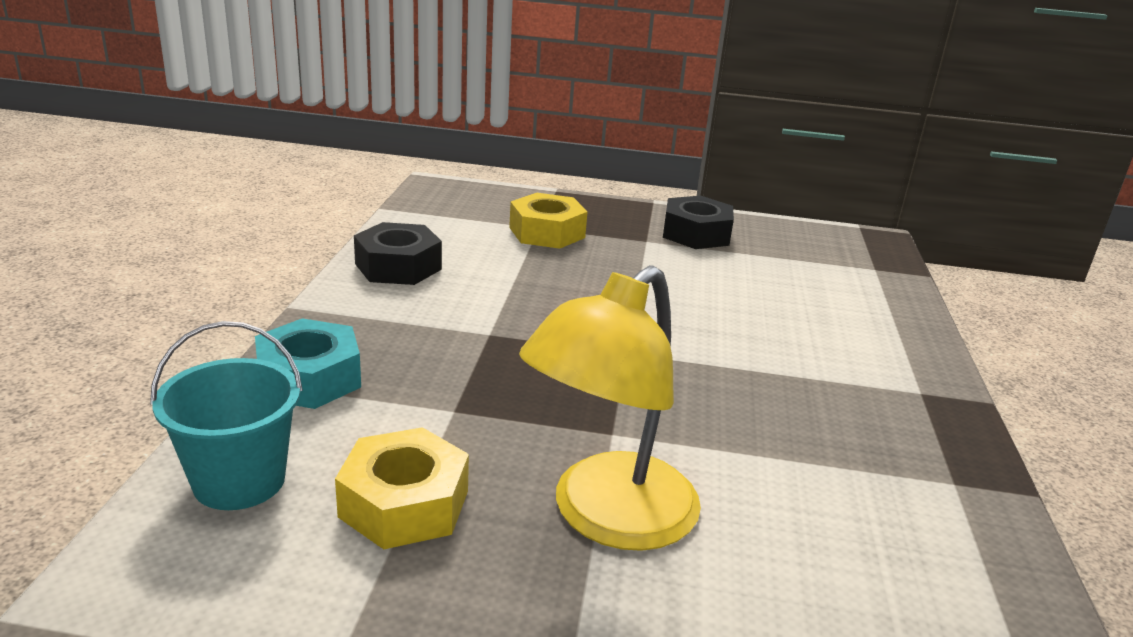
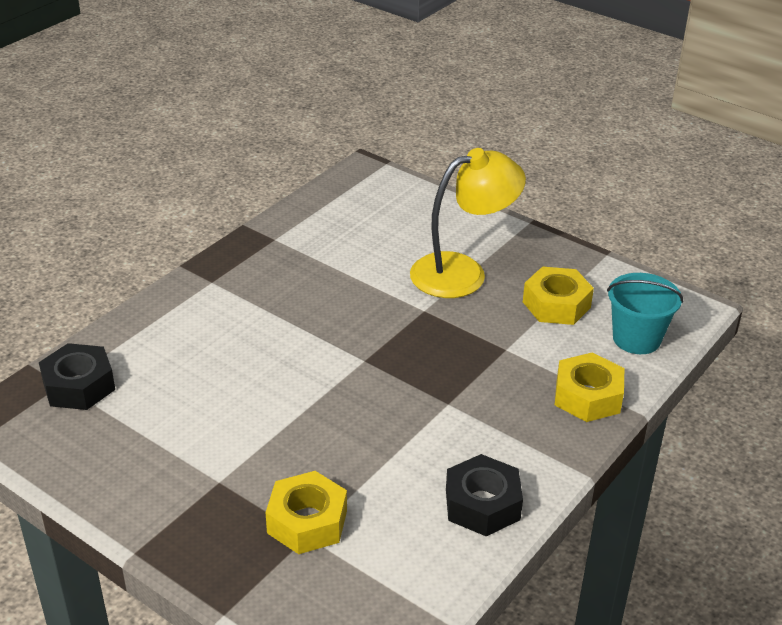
camera: 150 degrees left, 10 degrees up
turquoise nut [255,318,361,409] -> yellow nut [555,352,624,422]
black nut [663,196,734,249] -> black nut moved to [39,343,115,410]

